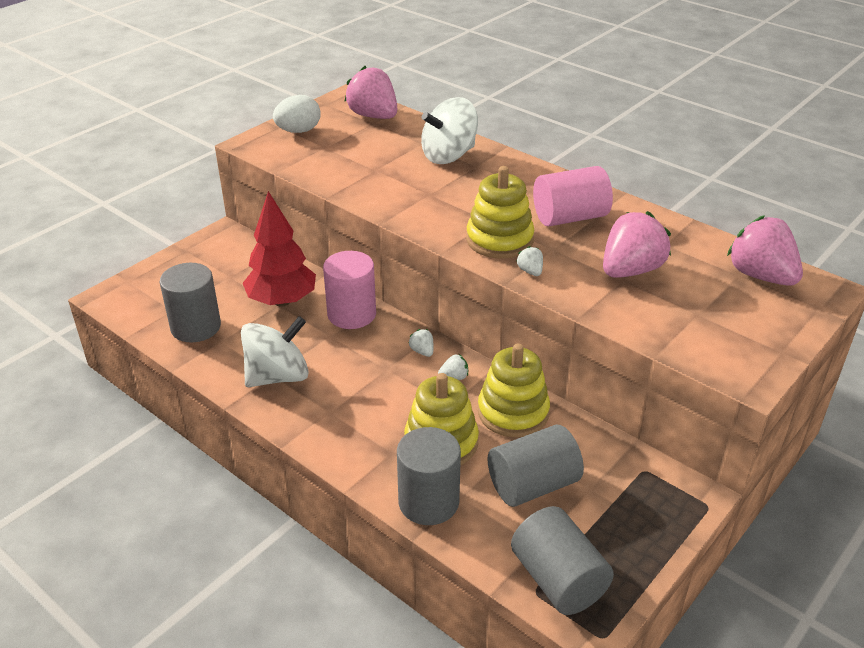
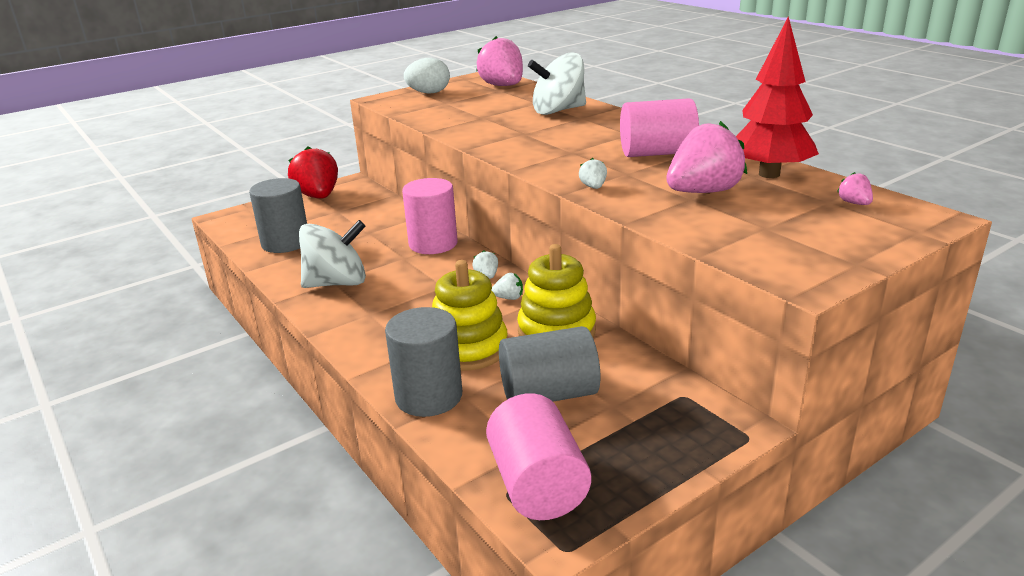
camera: 15 degrees right, 10 degrees down
red tree [243,191,316,307] -> red tree moved to [736,16,819,178]
yellow stacking toy [466,166,534,259] -> none
grey cylinder [511,506,614,615] -> pink cylinder [486,393,591,520]
pink strawberry [727,215,803,286] -> pink strawberry [837,172,873,205], size x0.42
none -> red strawberry [288,146,338,199]

